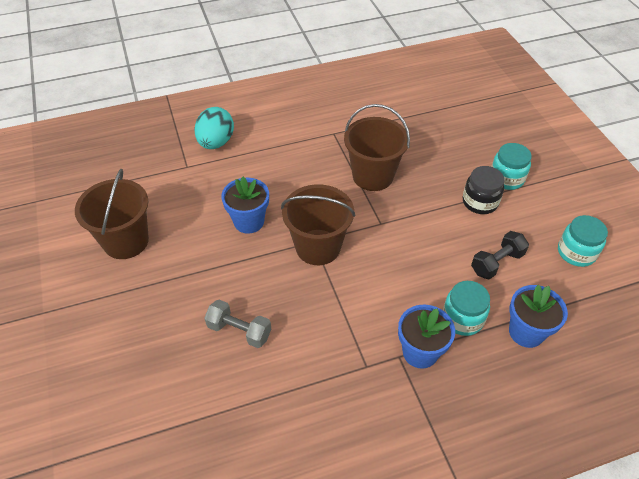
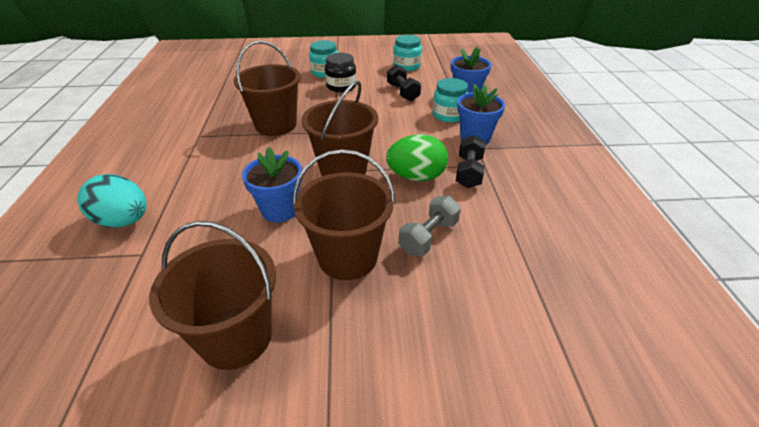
camera: 75 degrees left, 10 degrees down
none -> brown bucket [293,149,395,280]
none -> green egg [386,134,448,181]
none -> black dumbbell [456,135,485,188]

